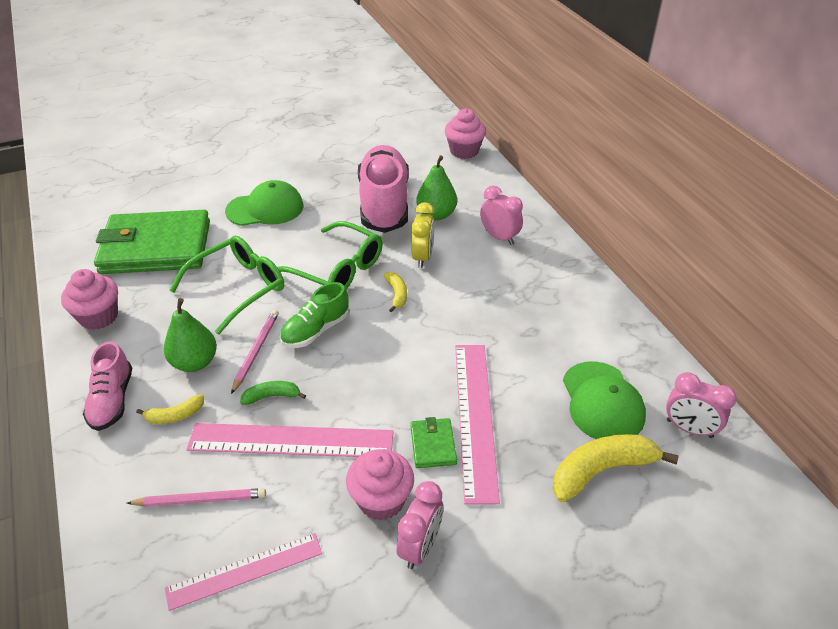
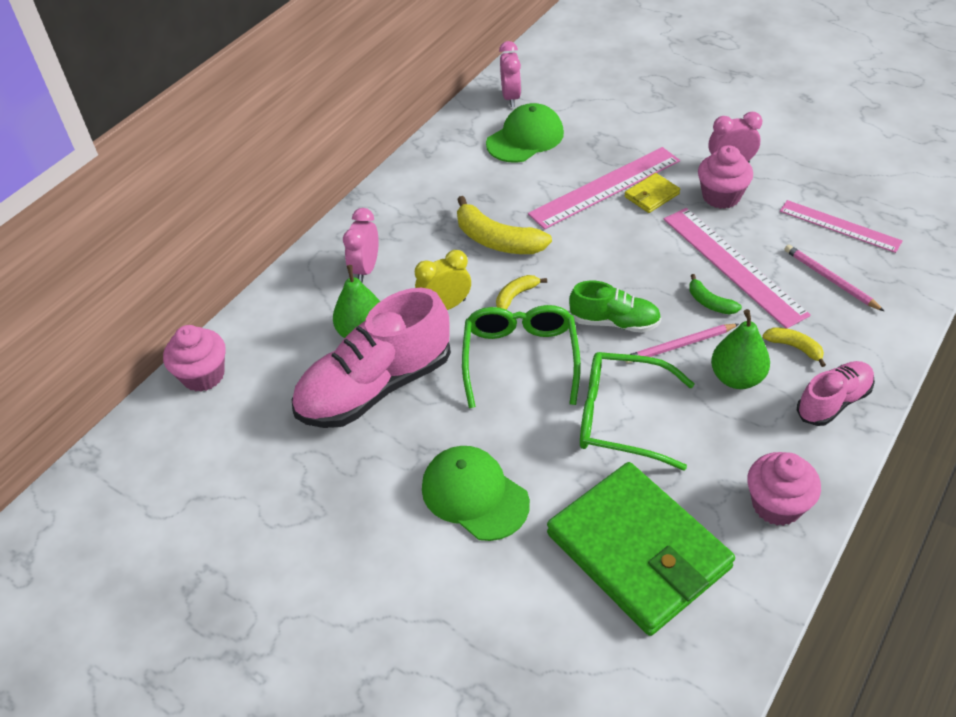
camera: 120 degrees left, 5 degrees up
green wallet [410,417,457,468] -> yellow wallet [624,173,681,213]
yellow banana [552,434,679,502] -> yellow banana moved to [457,196,552,254]

